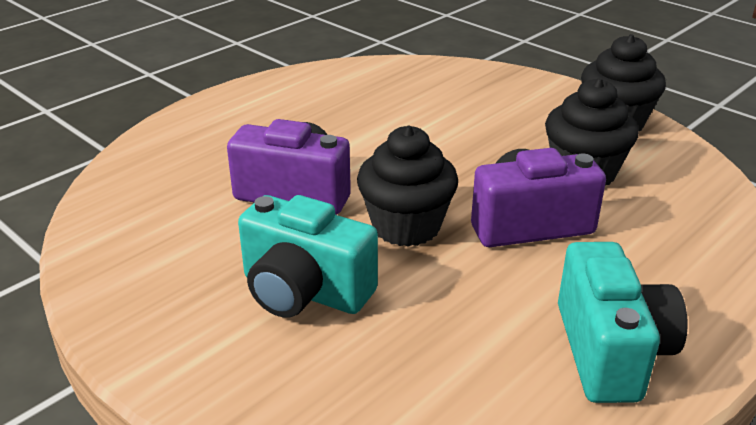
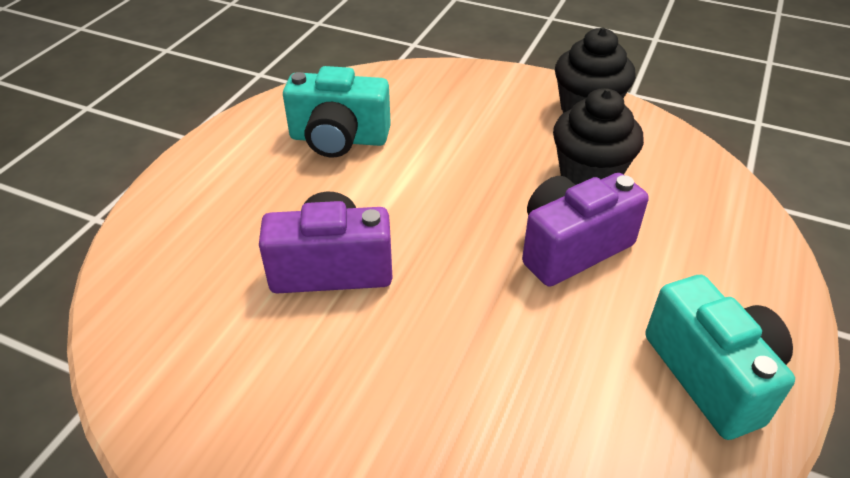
camera: 20 degrees left, 10 degrees up
turquoise camera [238,195,378,318] -> turquoise camera moved to [283,66,391,158]
black cupcake [357,126,458,247] -> none

